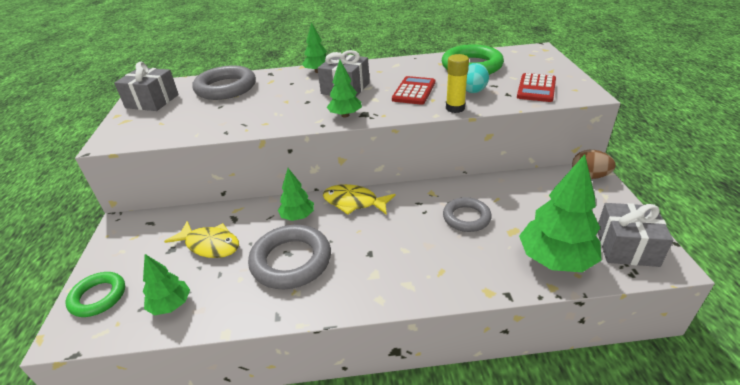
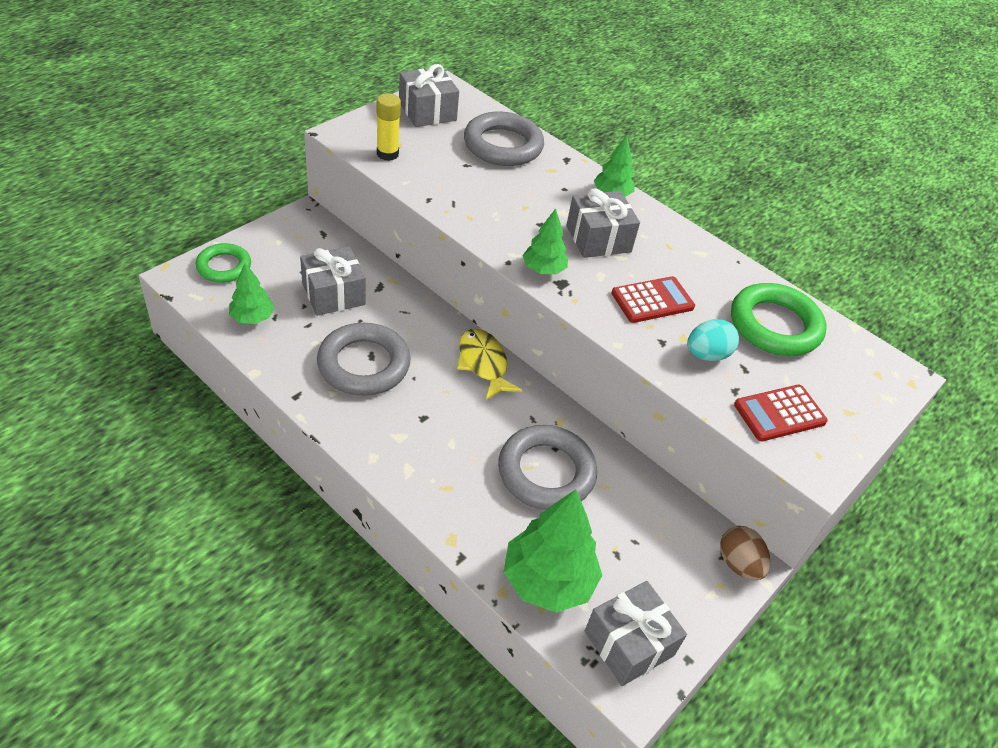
camera: 40 degrees right, 10 degrees up
yellow fish [164,221,239,258] -> grey gift [300,246,366,316]
green tree [278,168,314,221] -> none
grey ring [443,197,492,232] -> grey ring [498,425,597,510], size x1.60
yellow glue stick [446,54,469,113] -> yellow glue stick moved to [377,93,401,161]

